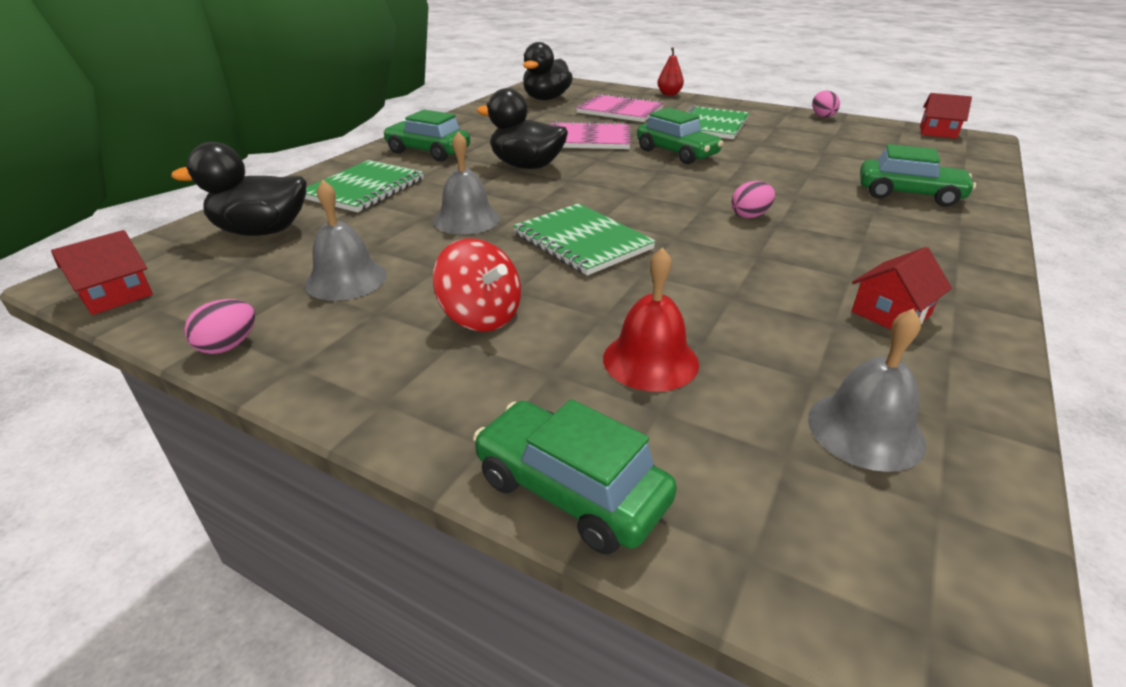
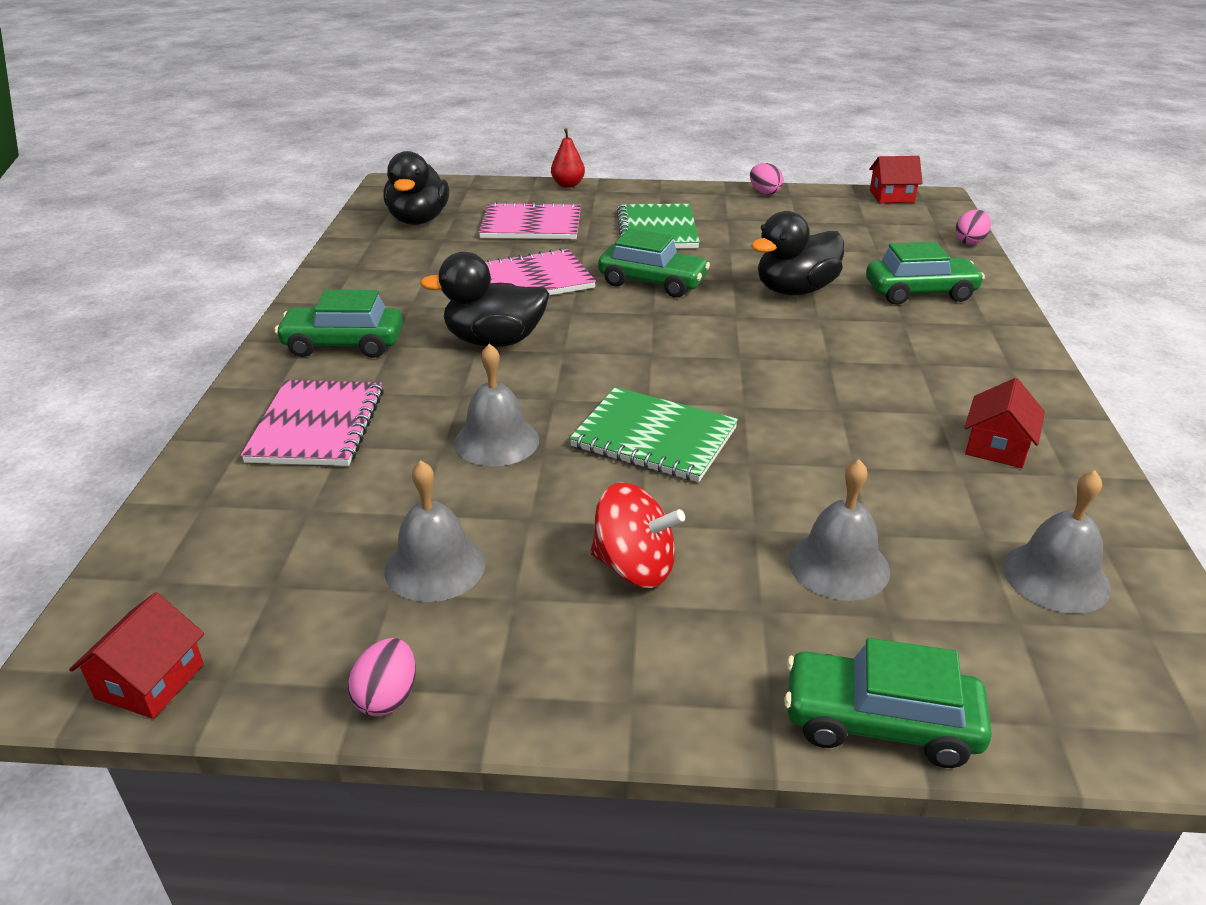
camera: 25 degrees left, 0 degrees up
black duck [171,142,306,236] -> black duck moved to [751,211,844,295]
green notebook [305,160,424,212] -> pink notebook [241,380,384,466]
red bell [603,247,699,392] -> grey bell [788,459,890,601]
pink egg [732,181,775,218] -> pink egg moved to [955,209,991,245]

